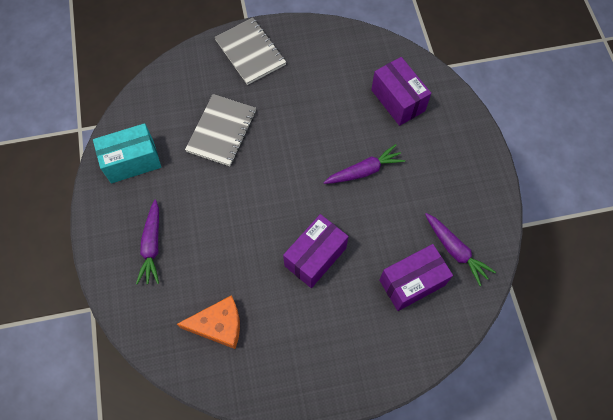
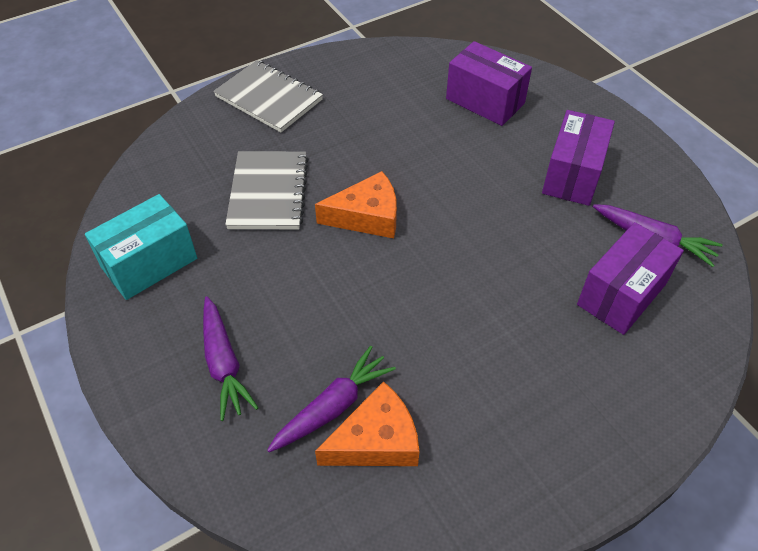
camera: 20 degrees left, 15 degrees down
purple box [283,214,349,288] -> purple box moved to [542,110,615,206]
purple carrot [323,144,405,184] -> purple carrot moved to [267,346,396,452]
none -> orange cheese [315,171,397,238]

